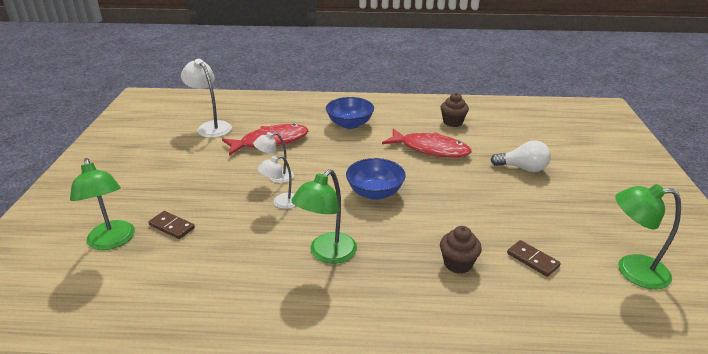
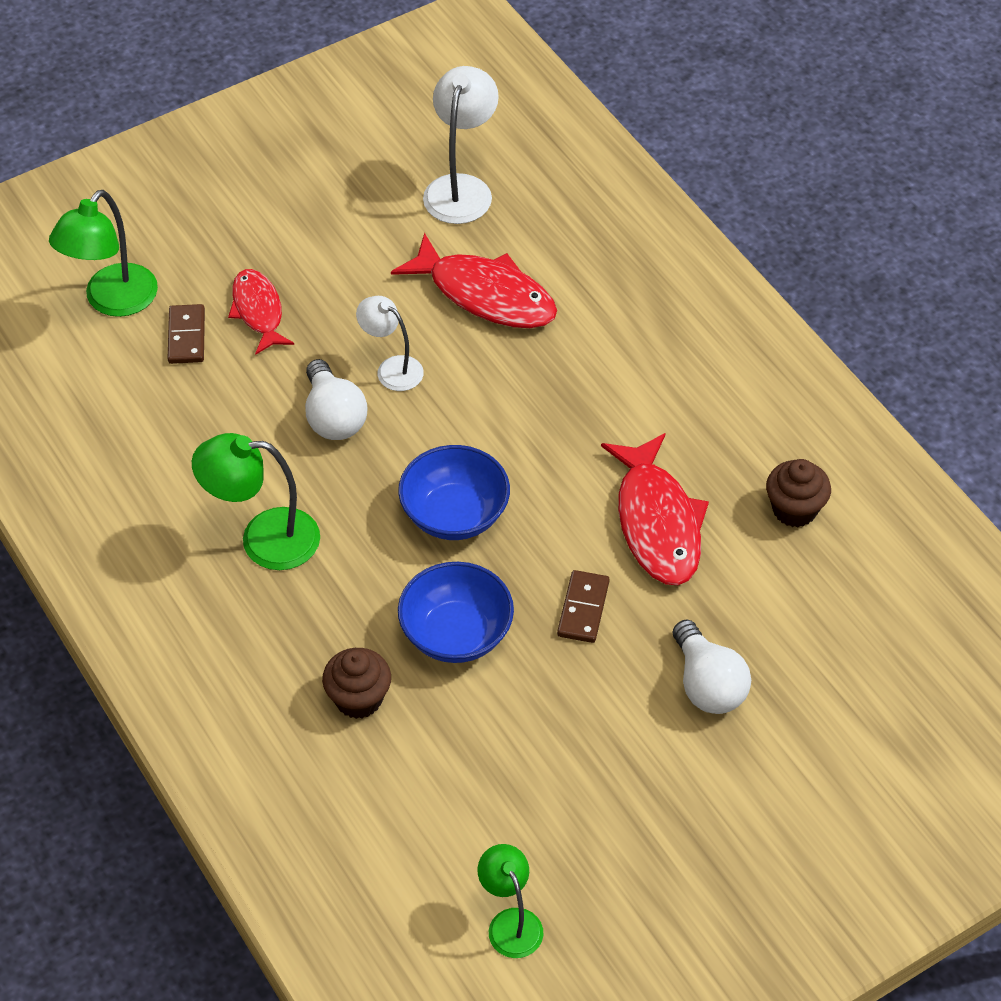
camera: 55 degrees right, 20 degrees up
white lamp [257,156,296,209] -> white light bulb [305,359,367,440]
blue bowl [326,97,374,129] -> blue bowl moved to [398,562,514,663]
brown domino [507,240,561,277] -> brown domino moved to [557,570,610,643]
green lamp [615,184,681,289] -> green lamp [477,844,543,958], size x0.63
none -> red fish [228,269,294,355]

